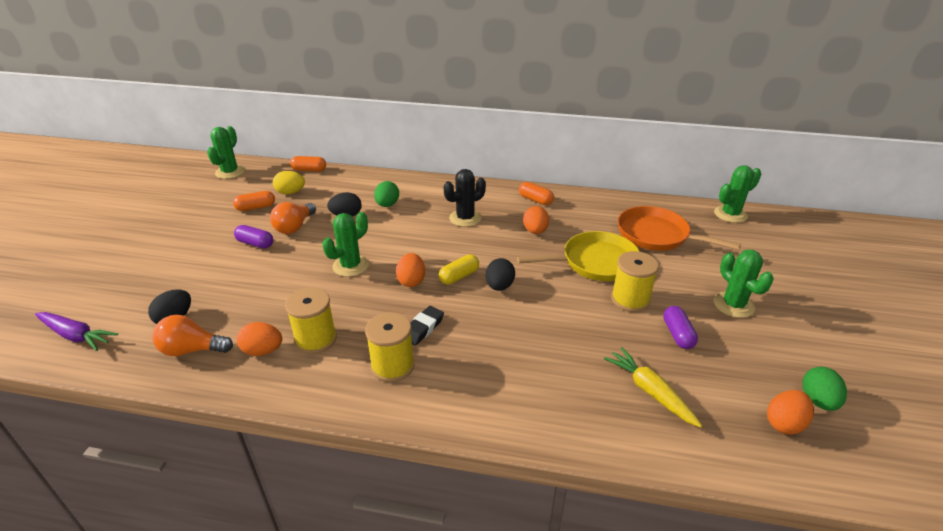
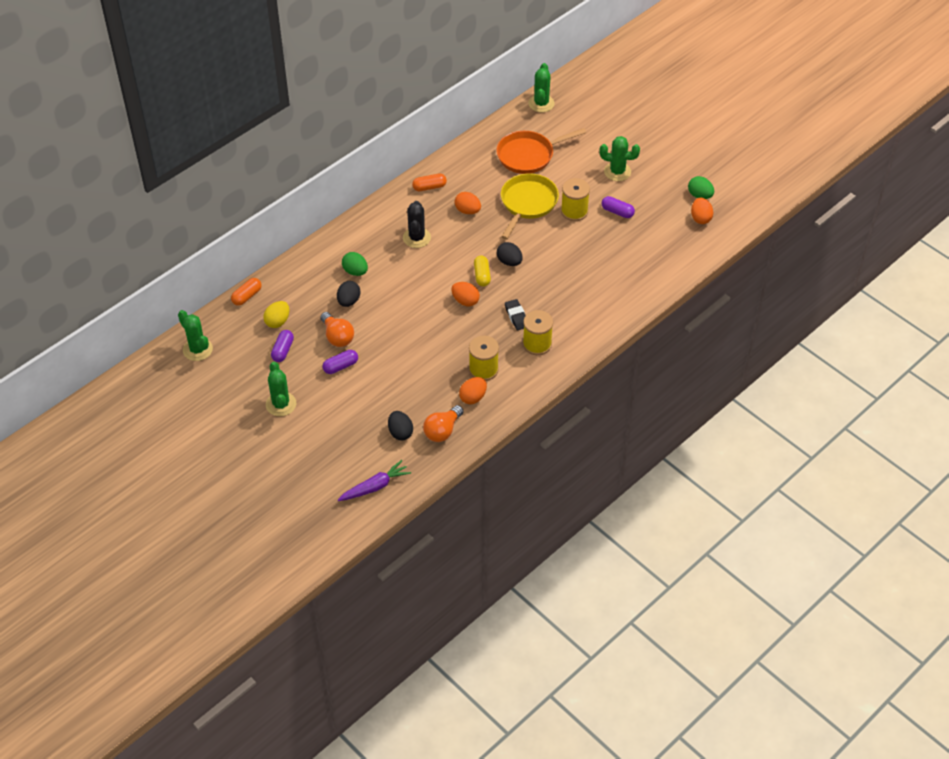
camera: 55 degrees left, 15 degrees up
orange capsule [233,191,275,211] -> purple capsule [271,330,294,362]
green cactus [322,212,369,277] -> green cactus moved to [266,362,296,416]
yellow carrot [604,347,702,428] -> none

